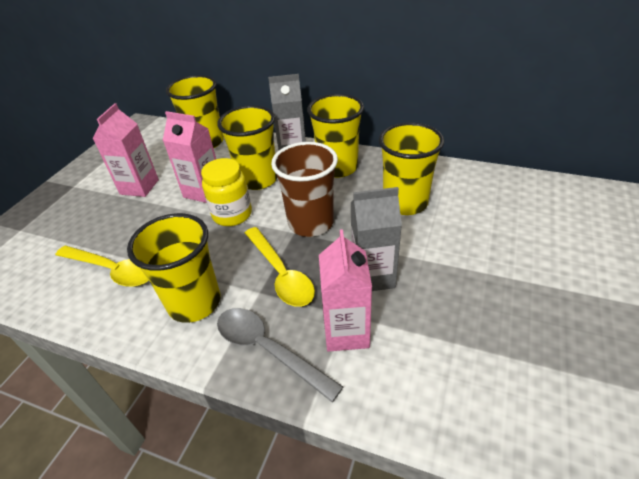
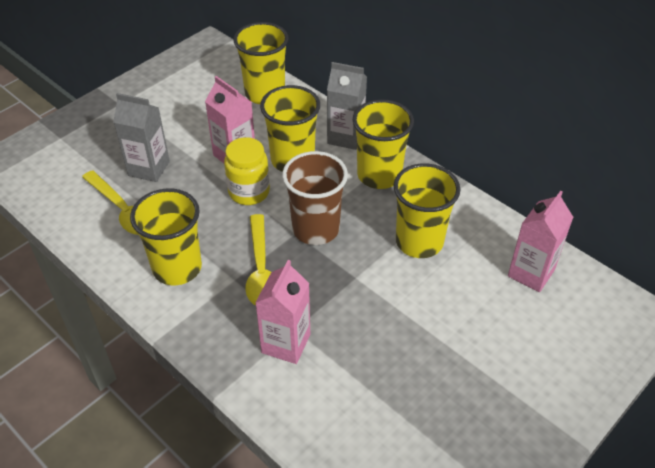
camera: 20 degrees right, 5 degrees up
pink carton [92,103,159,197] -> pink carton moved to [508,191,573,292]
grey spoon [217,308,343,402] -> none
grey carton [351,187,402,291] -> grey carton moved to [113,93,170,182]

